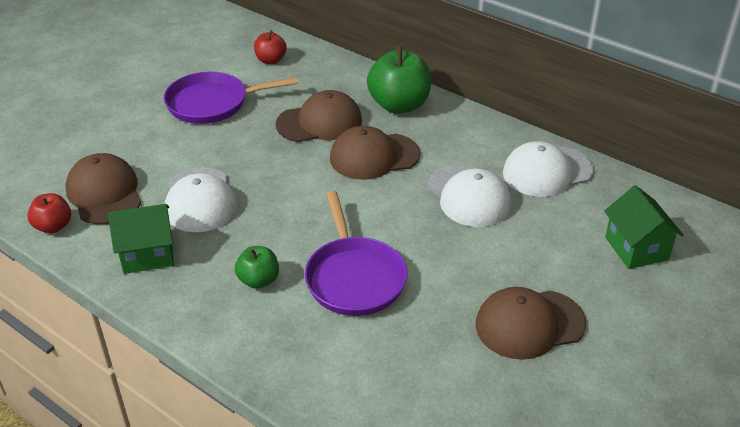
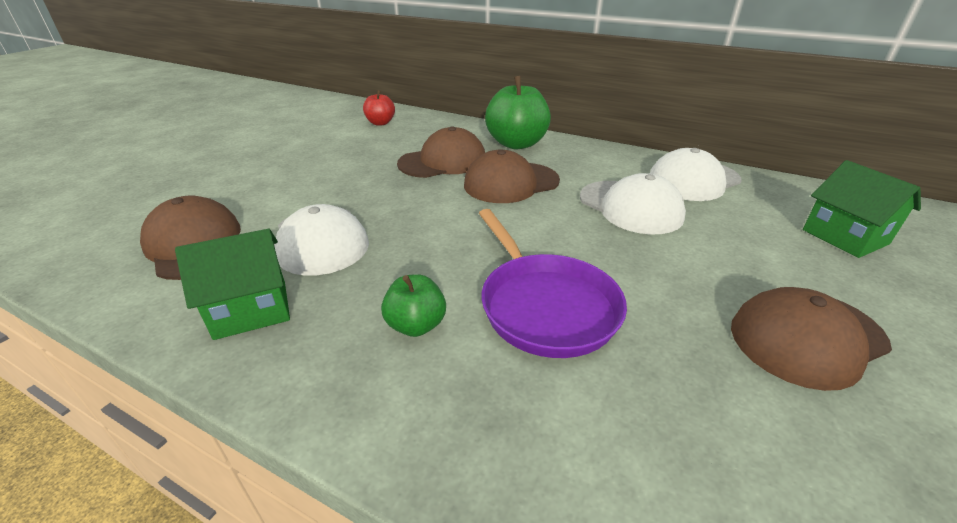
camera: 10 degrees left, 5 degrees down
red apple [27,193,71,233] -> none
purple pan [164,72,299,124] -> none

